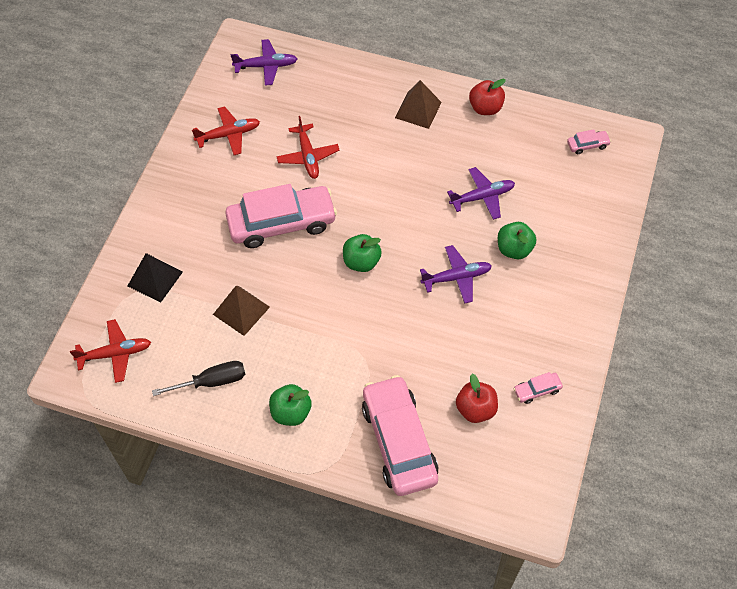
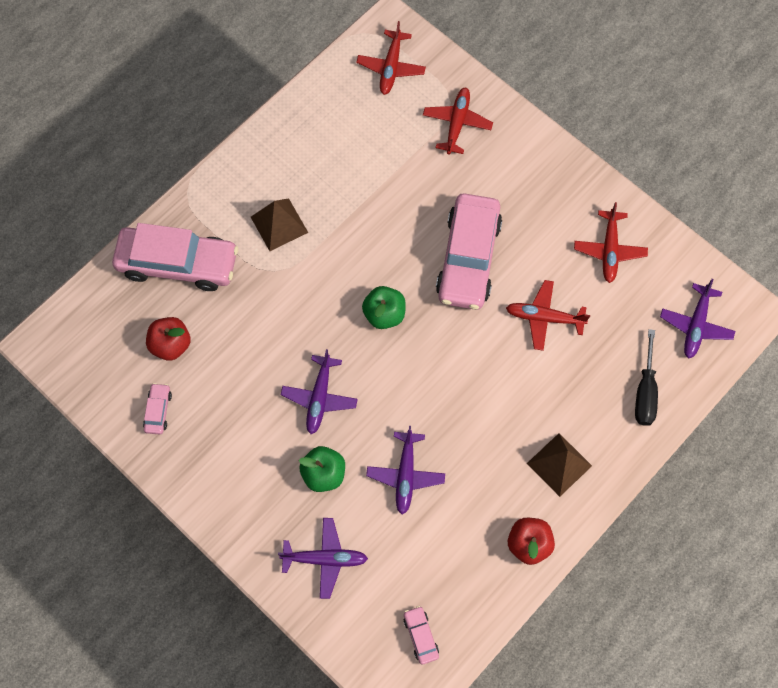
camera: 115 degrees right, 10 degrees up
black pyramid [128,253,183,303] -> red plane [423,88,493,155]
black screwdriver [152,361,245,396] -> black screwdriver moved to [635,329,658,426]
brown pyramid [213,286,270,336] -> brown pyramid moved to [251,198,308,251]
green apple [269,384,312,426] -> none
pink car [567,129,611,154] -> pink car turned 150 degrees clockwise [403,606,439,664]
none -> purple plane [278,518,368,599]

